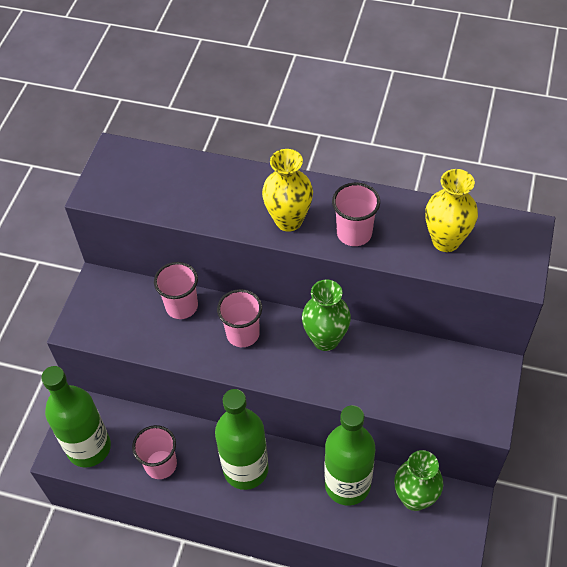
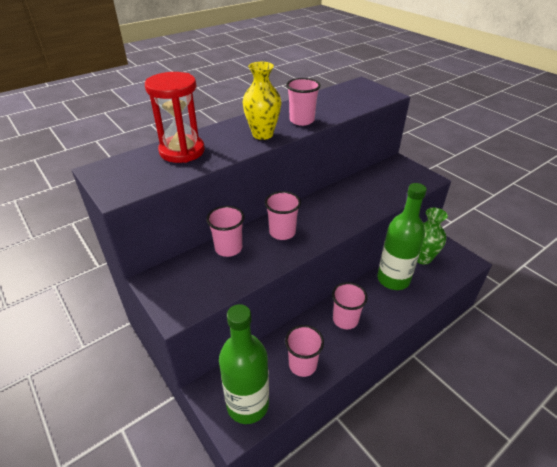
camera: 55 degrees left, 15 degrees down
green bottle [215,389,269,490] -> pink cup [332,282,368,329]
green vase [302,280,351,351] -> none
yellow vase [425,169,478,252] -> none
none -> red hourglass [145,72,205,163]

